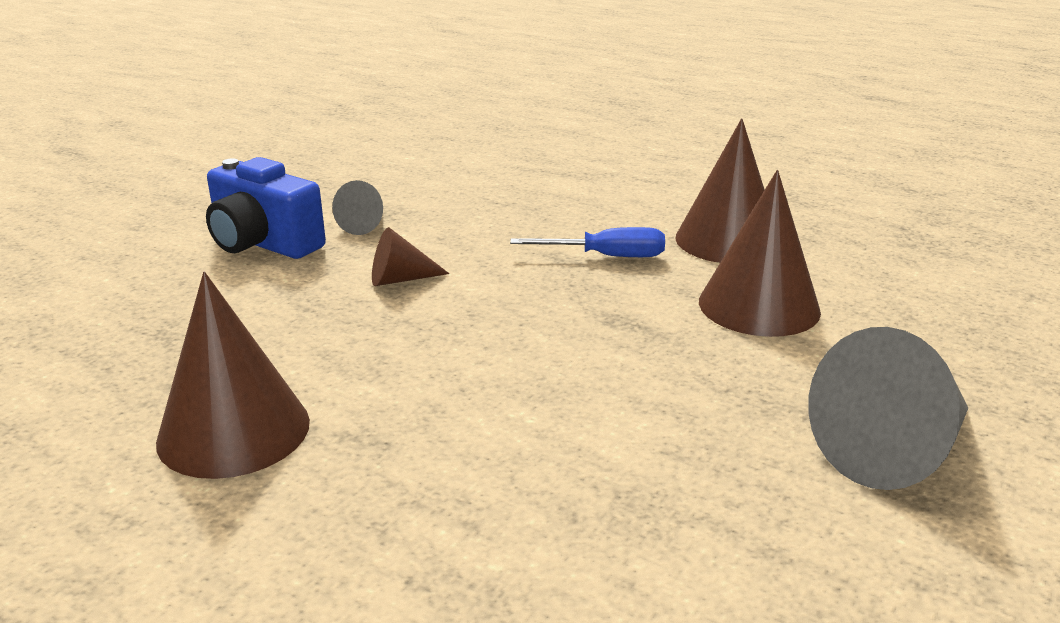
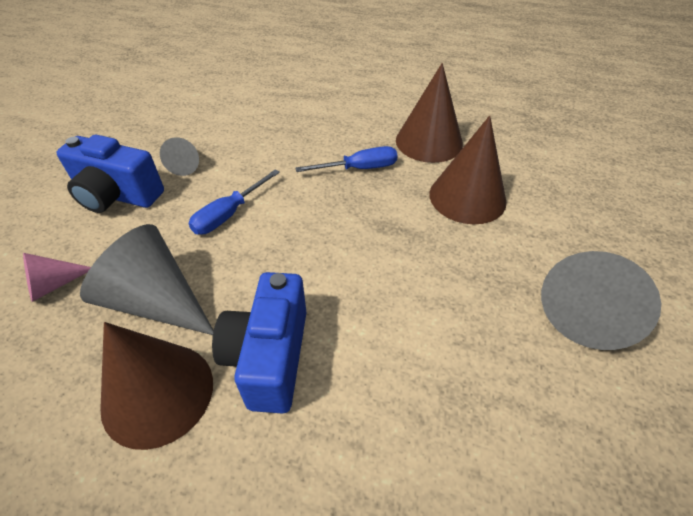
camera: 15 degrees left, 20 degrees up
brown cone [372,227,450,286] -> blue screwdriver [188,169,280,235]
none -> pink cone [23,253,91,302]
none -> grey cone [80,224,214,335]
none -> blue camera [212,272,307,414]

